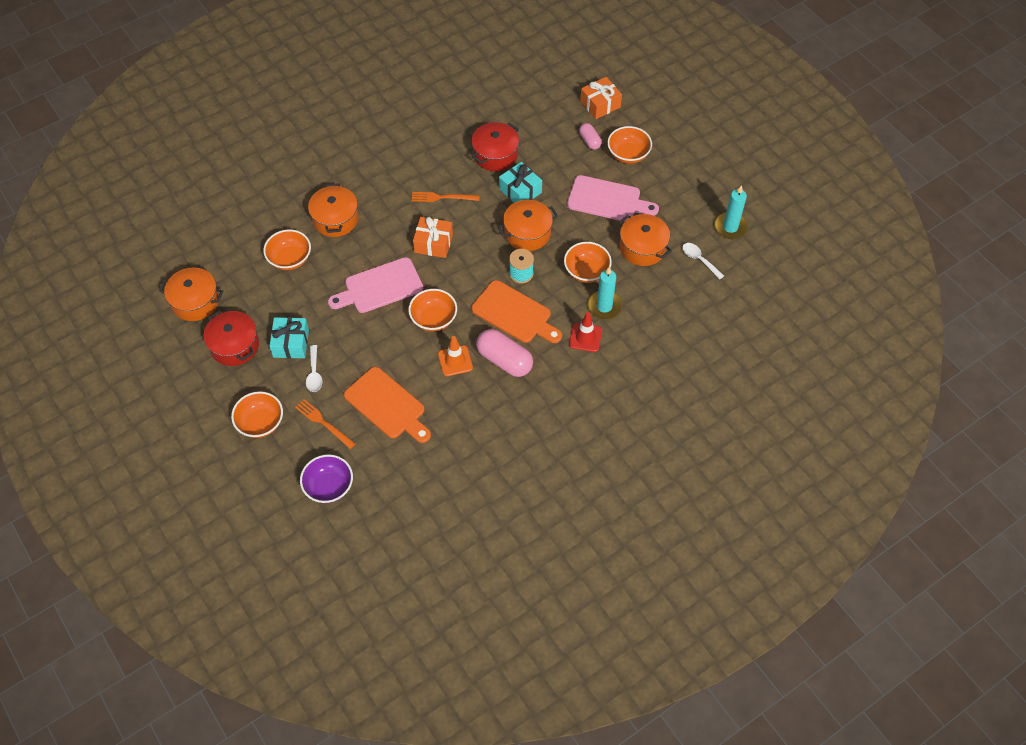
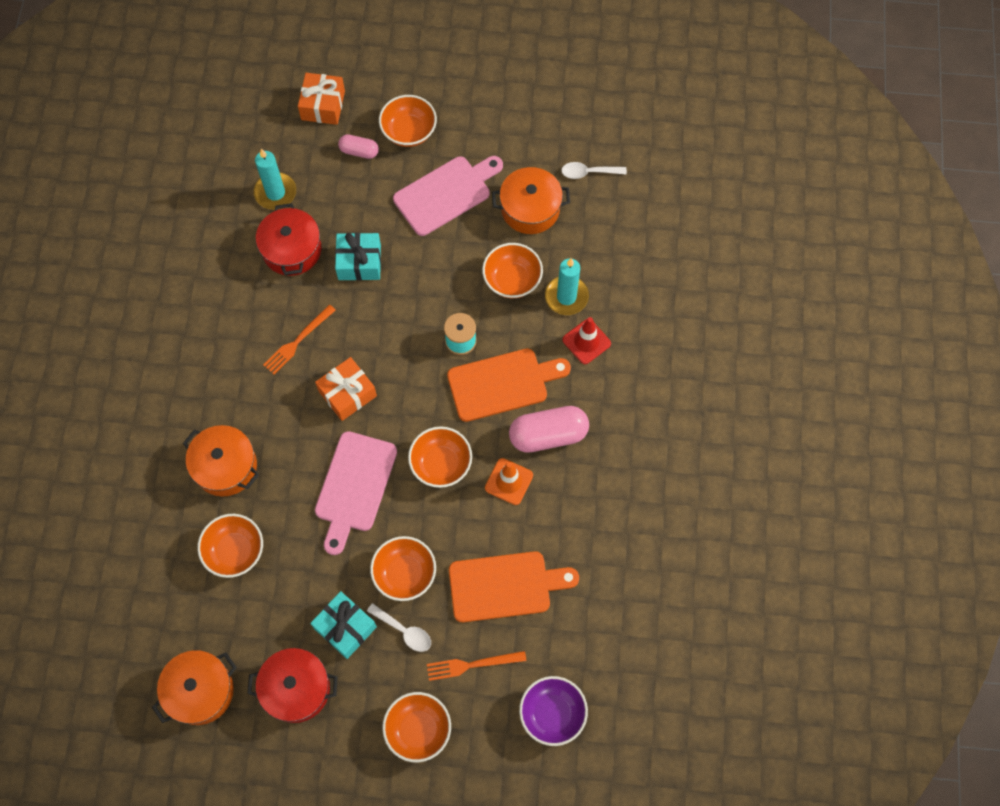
camera: 50 degrees left, 10 degrees up
orange pot [498,200,558,251] -> none
turquoise candle [714,185,748,239] -> turquoise candle moved to [254,149,296,210]
none -> orange bowl [370,536,436,601]

